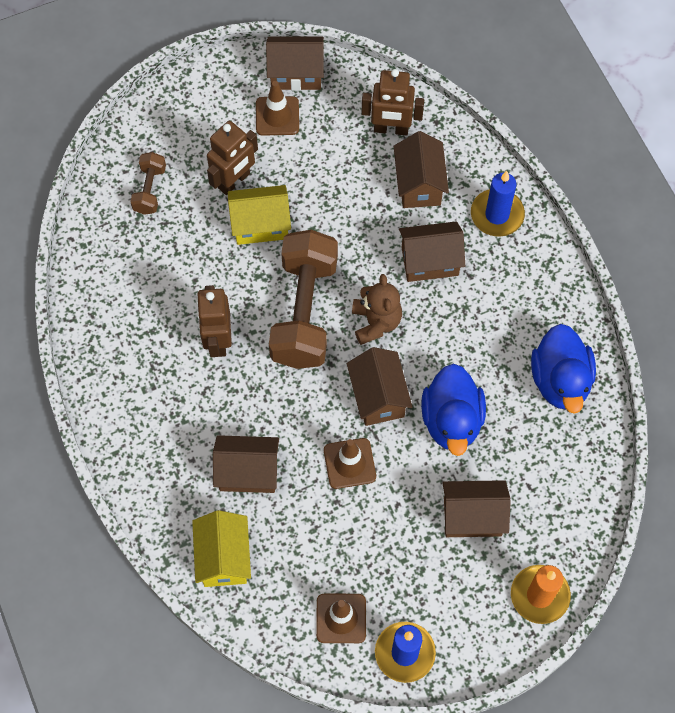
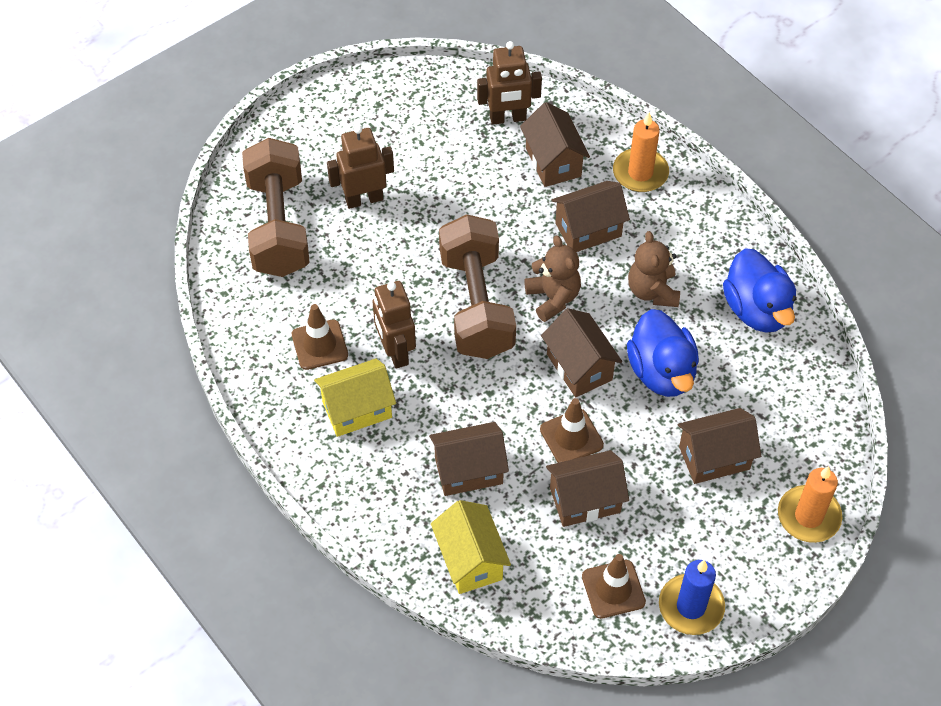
camera: 15 degrees left, 10 degrees down
brown dumbbell [130,152,166,215] -> brown dumbbell [242,138,310,277], size x2.12
brown robot [207,121,258,195] -> brown robot turned 135 degrees counterclockwise [327,125,394,209]
yellow house [228,185,291,245] -> yellow house moved to [314,358,396,437]
brown traffic cone [256,81,299,136] -> brown traffic cone moved to [292,304,348,370]
brown house [266,37,324,91] -> brown house moved to [546,450,629,527]
blue candle [471,171,525,237] -> orange candle [613,112,669,192]
none -> brown teddy bear [628,231,680,307]

